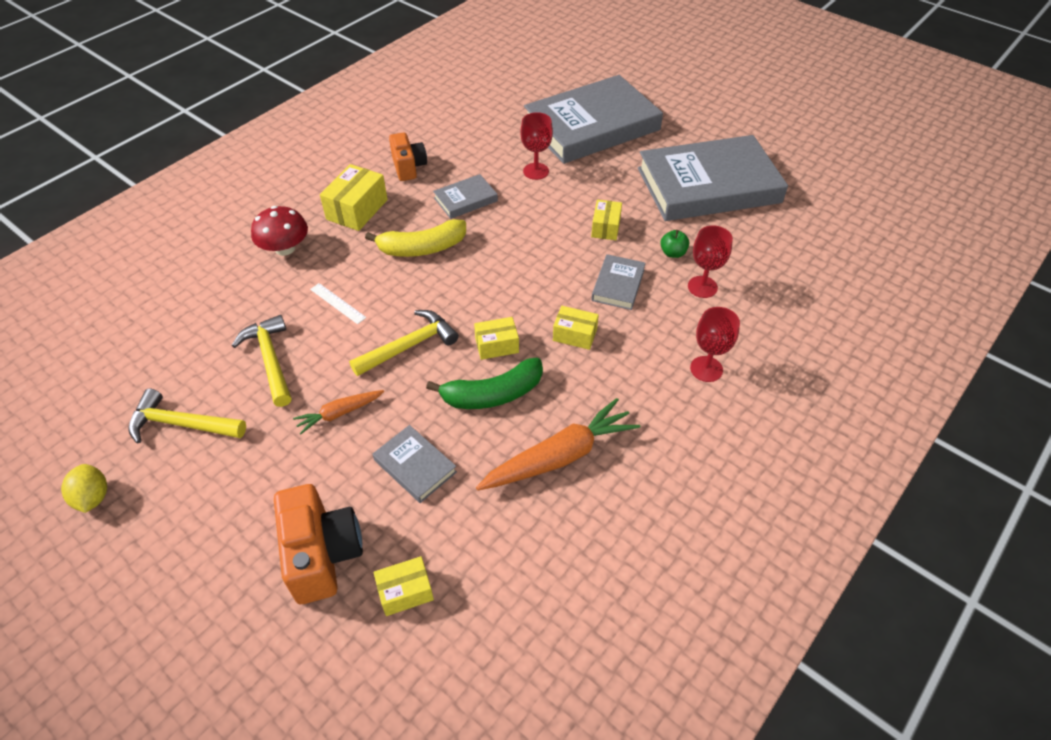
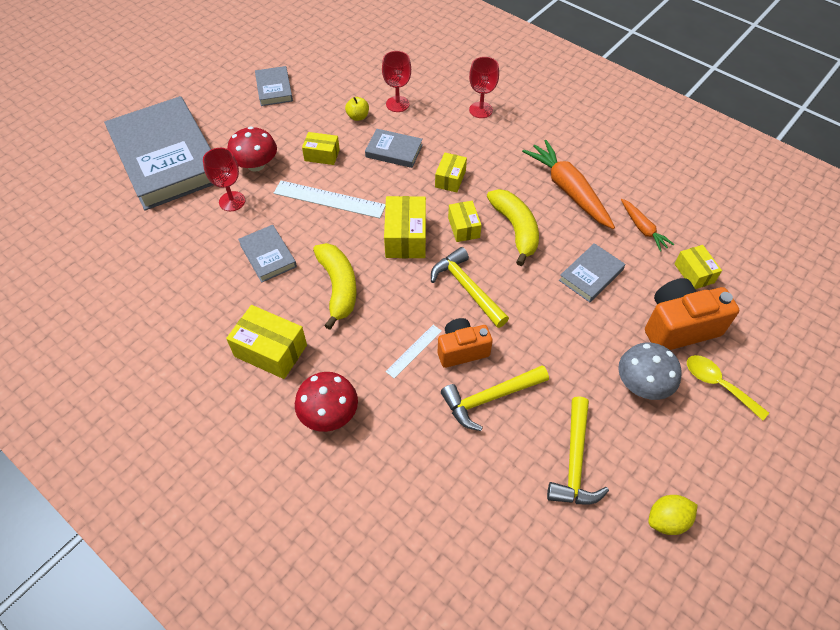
camera: 90 degrees left, 5 degrees up
orange carrot [293,390,384,435] -> orange carrot moved to [621,199,674,252]
orange camera [389,132,427,181] -> orange camera moved to [438,318,493,368]
green banana [426,357,543,409] -> yellow banana [487,189,539,266]
grey book [638,135,788,221] -> grey book [255,66,293,106], size x0.43
green apple [660,230,689,258] -> yellow apple [345,97,369,121]
none -> red mushroom [227,126,277,172]
none -> white ruler [274,181,386,218]
none -> yellow box [384,196,426,258]
none -> grey mushroom [618,342,682,400]
none -> yellow spoon [687,355,769,421]

